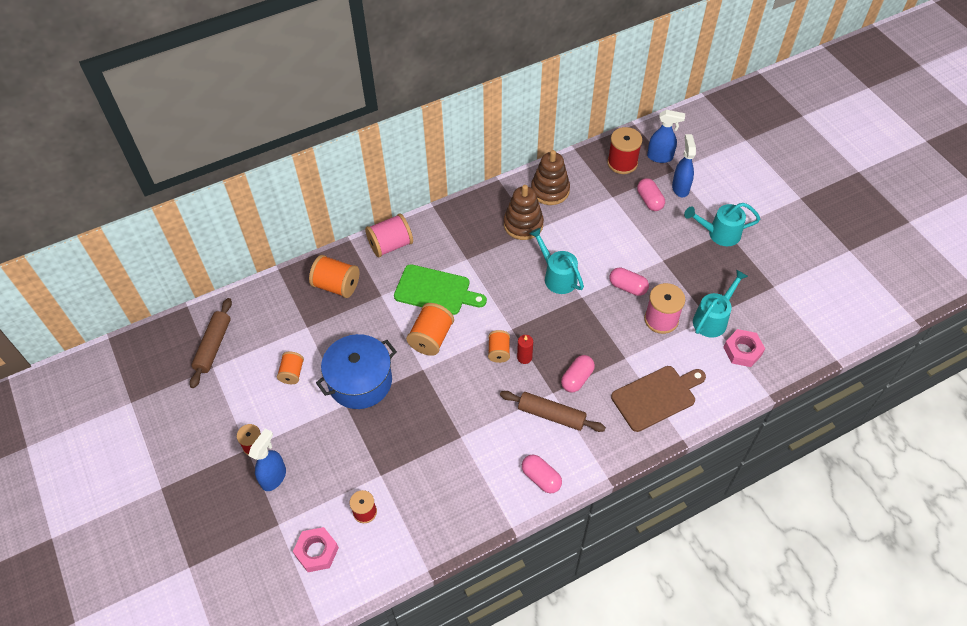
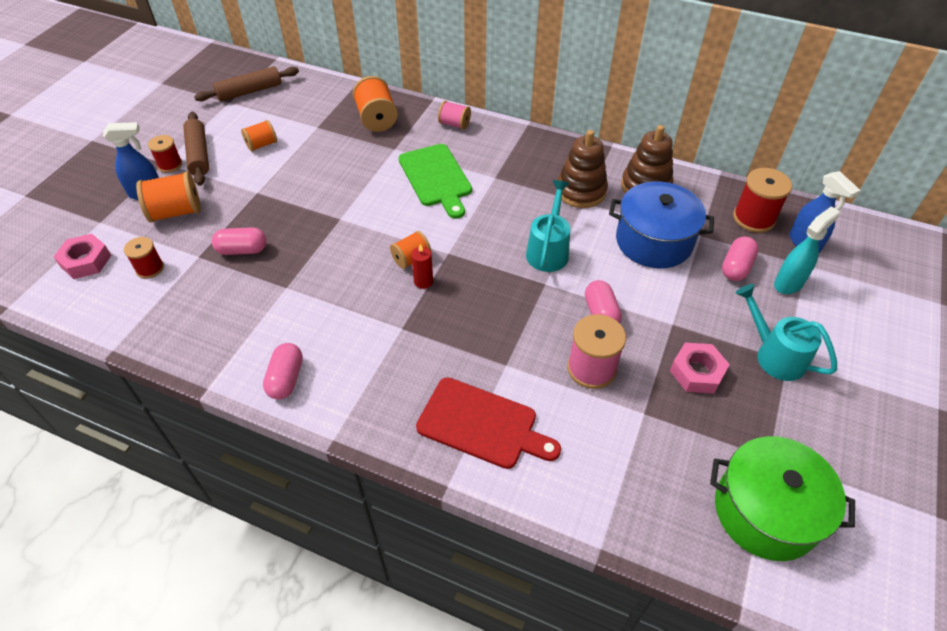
camera: 50 degrees right, 5 degrees down
blue pot [316,334,397,409] -> blue pot moved to [609,181,714,268]
pink spool [365,214,413,258] -> pink spool [438,101,471,130], size x0.62
orange spool [406,303,454,356] -> orange spool moved to [136,171,201,223]
brown rolling pin [500,391,606,432] -> brown rolling pin moved to [183,112,209,186]
pink capsule [561,355,595,392] -> pink capsule moved to [211,227,267,255]
brown cutting board [611,366,706,432] -> red cutting board [416,377,561,469]
blue spray bottle [672,134,696,197] -> turquoise spray bottle [774,206,840,294]
turquoise watering can [693,269,748,338] -> none
pink nut [723,329,765,367] -> pink nut moved to [670,343,730,394]
none -> green pot [710,436,855,561]

